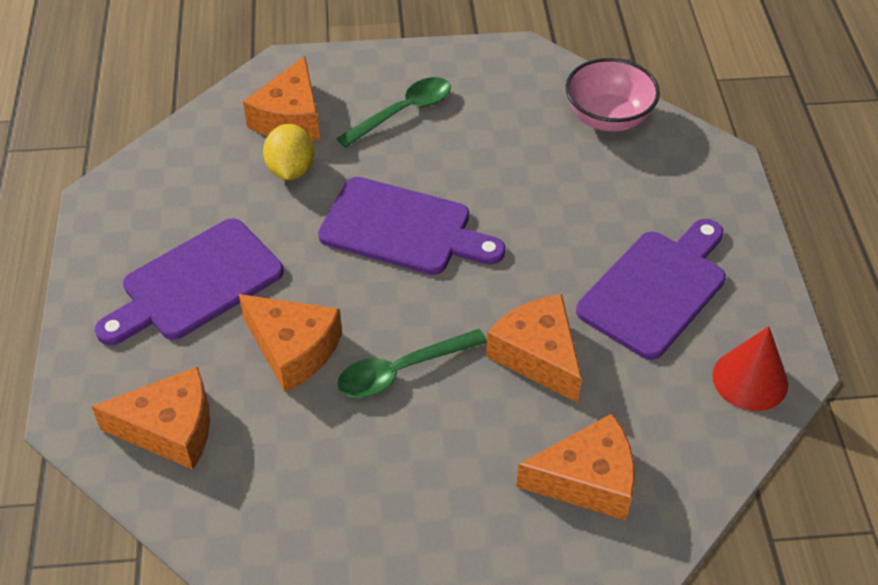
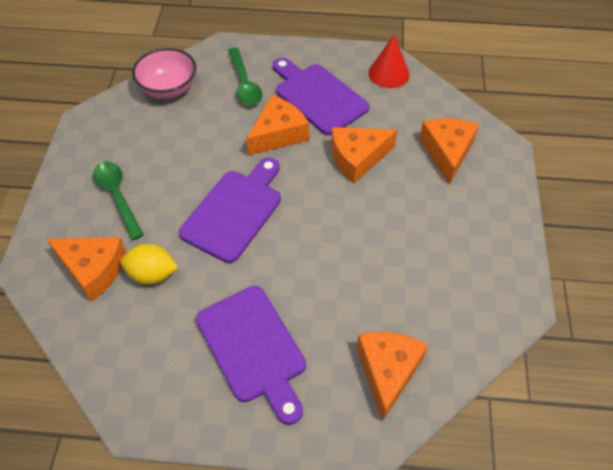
camera: 80 degrees left, 5 degrees up
orange cheese [239,294,342,392] -> orange cheese moved to [247,95,309,156]
green spoon [337,329,487,398] -> green spoon moved to [228,47,262,106]

